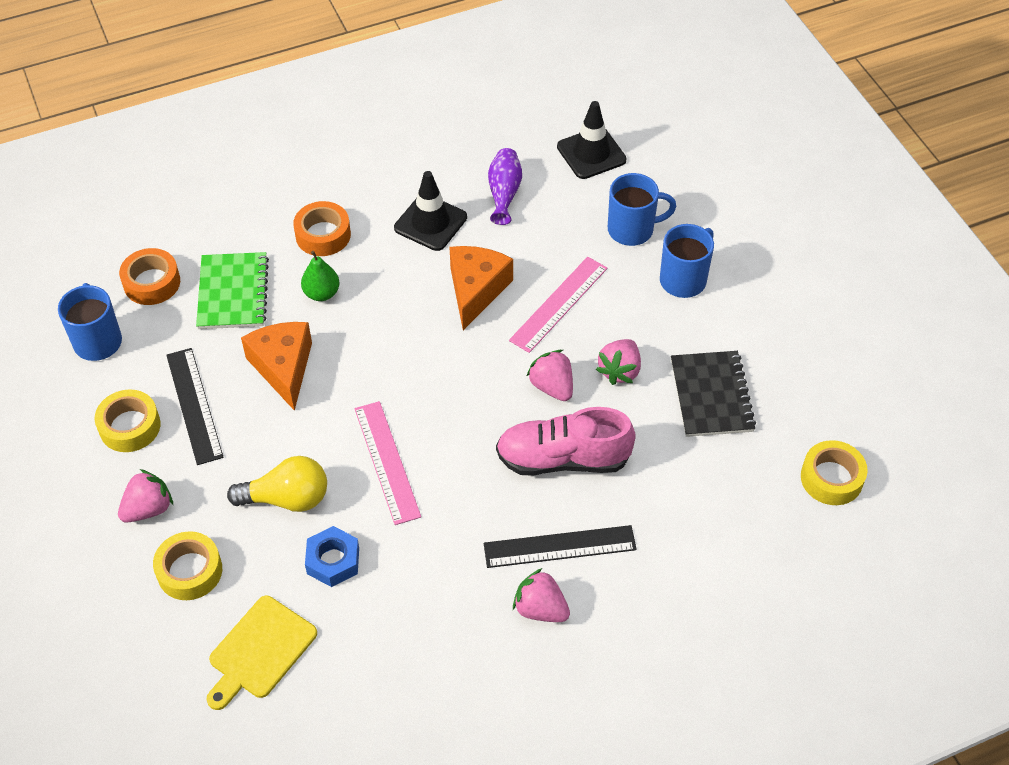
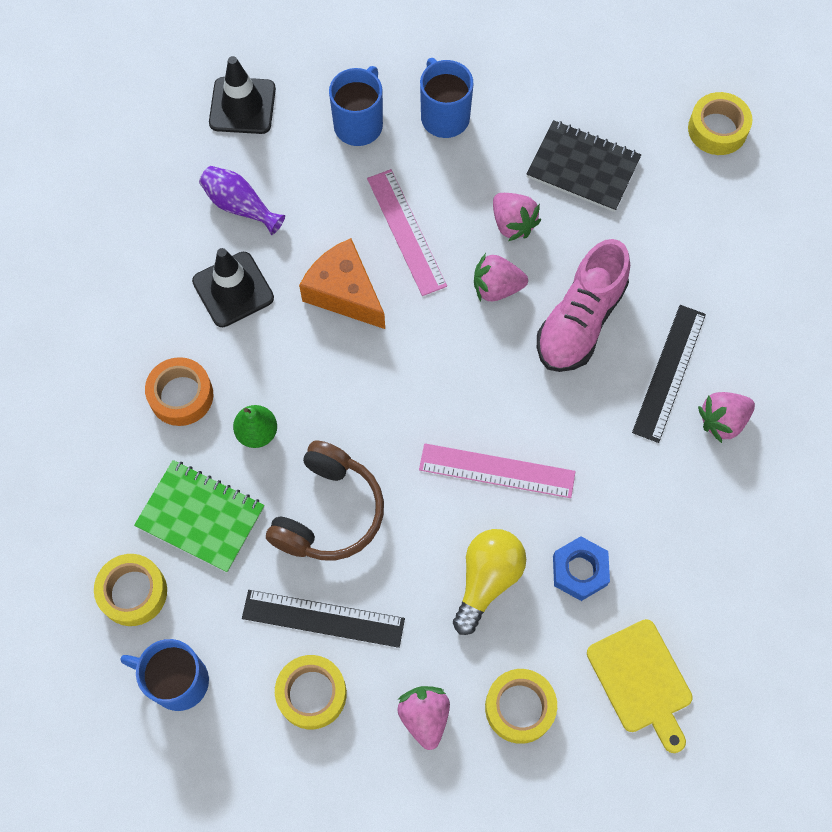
camera: 60 degrees left, 15 degrees up
orange tape [119,248,180,305] -> yellow tape [94,554,167,626]
orange cheese [241,322,312,411] -> brown headphones [266,440,384,561]

